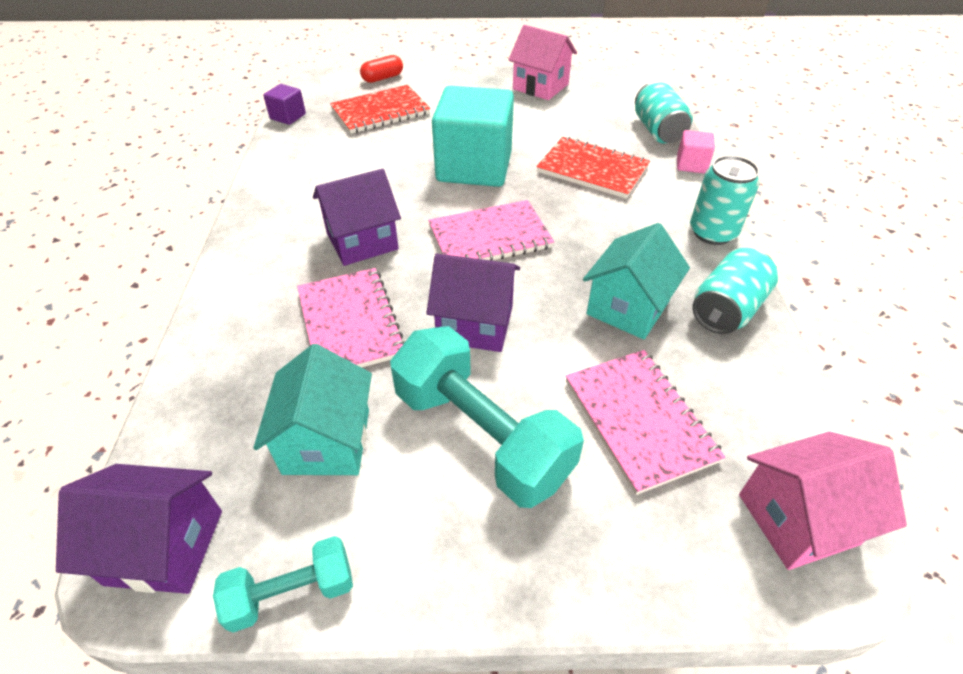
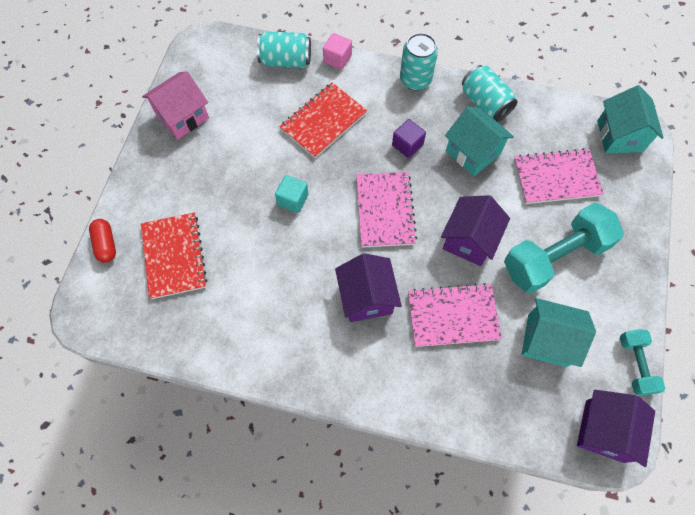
camera: 75 degrees left, 20 degrees up
purple cube [263,84,306,125] -> purple cube moved to [392,119,426,158]
turquoise cube [432,86,514,187] -> turquoise cube [275,175,309,213], size x0.44
pink house [739,431,907,570] -> turquoise house [597,85,664,153]

